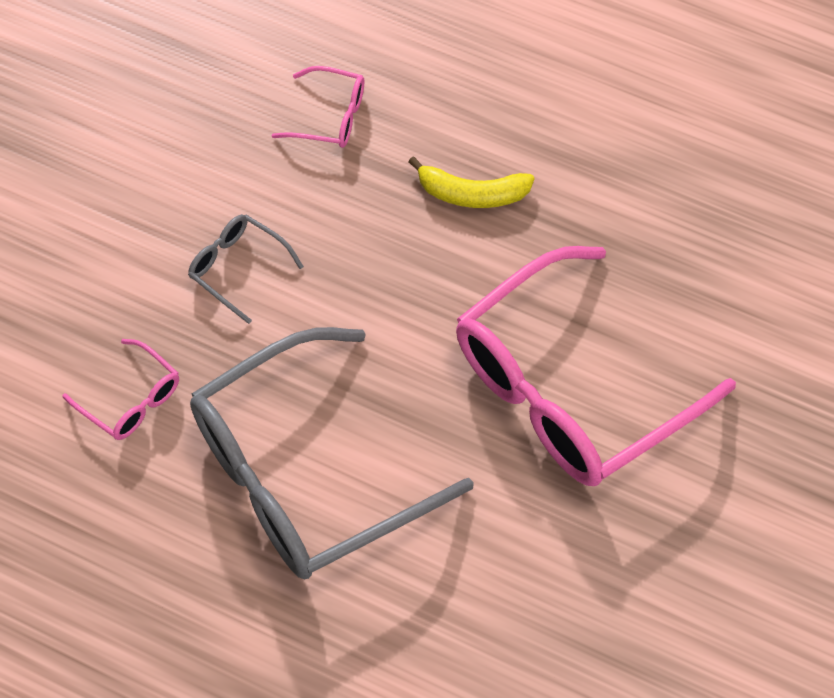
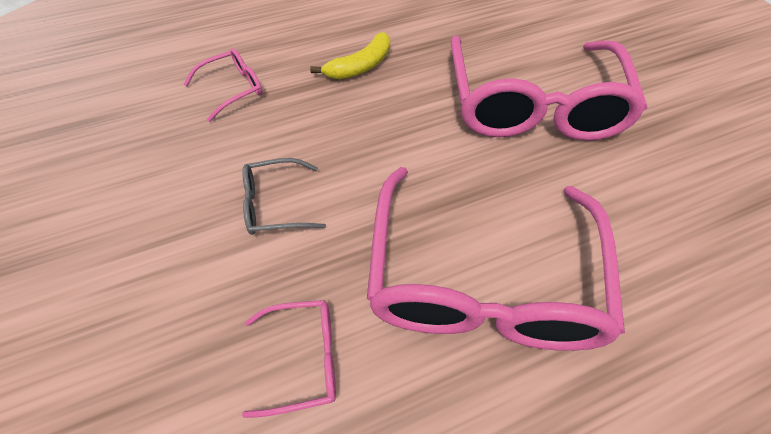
camera: 50 degrees left, 5 degrees down
grey glasses [190,327,474,579] -> pink glasses [367,167,625,351]

